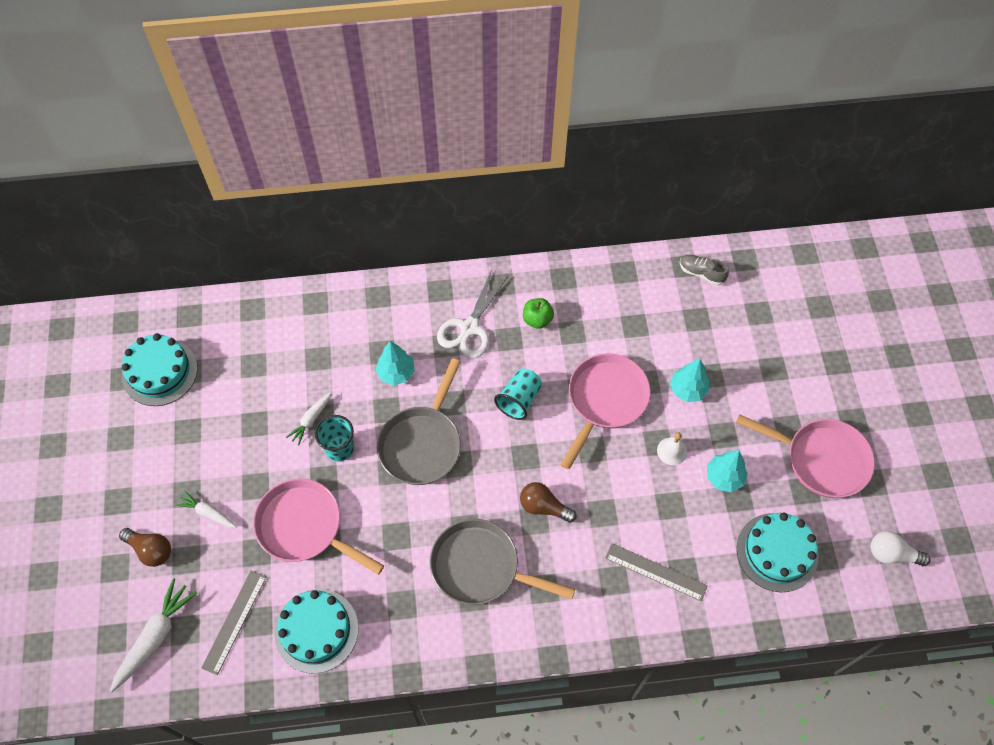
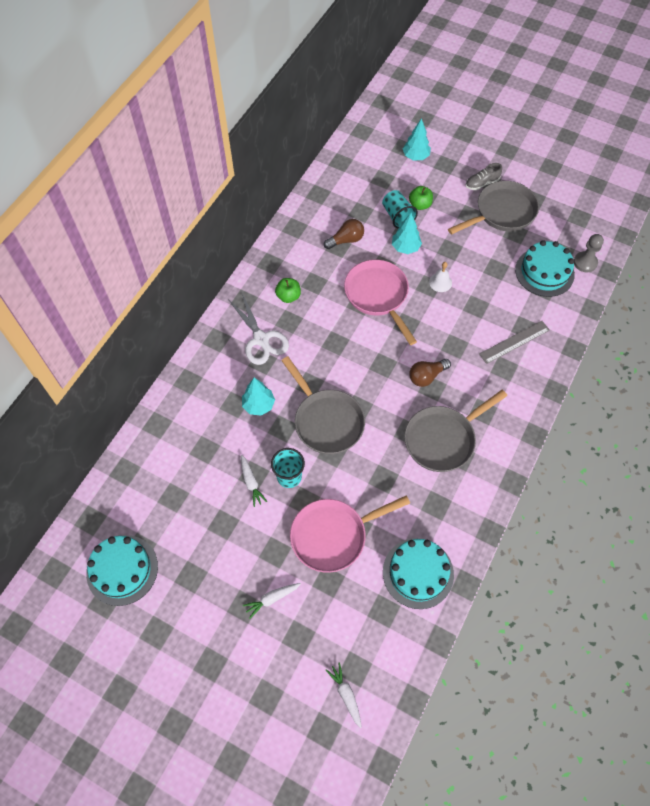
camera: 55 degrees left, 0 degrees up
white carrot [110,578,197,692] -> white carrot [326,662,362,728], size x0.59
brown light bulb [119,528,171,567] -> brown light bulb moved to [324,219,364,249]
grey ruler [201,570,266,675] -> none
turquoise cup [494,369,542,420] -> turquoise cup moved to [382,190,418,229]
grey shoe [680,255,729,285] -> grey shoe moved to [466,163,502,190]
turquoise tree [707,450,748,492] -> turquoise tree moved to [403,118,431,160]
pink pan [736,414,875,498] -> grey pan [448,181,539,235]
white light bulb [871,531,931,566] -> none
none -> green apple [409,186,433,210]
none -> grey pawn [574,234,604,272]

